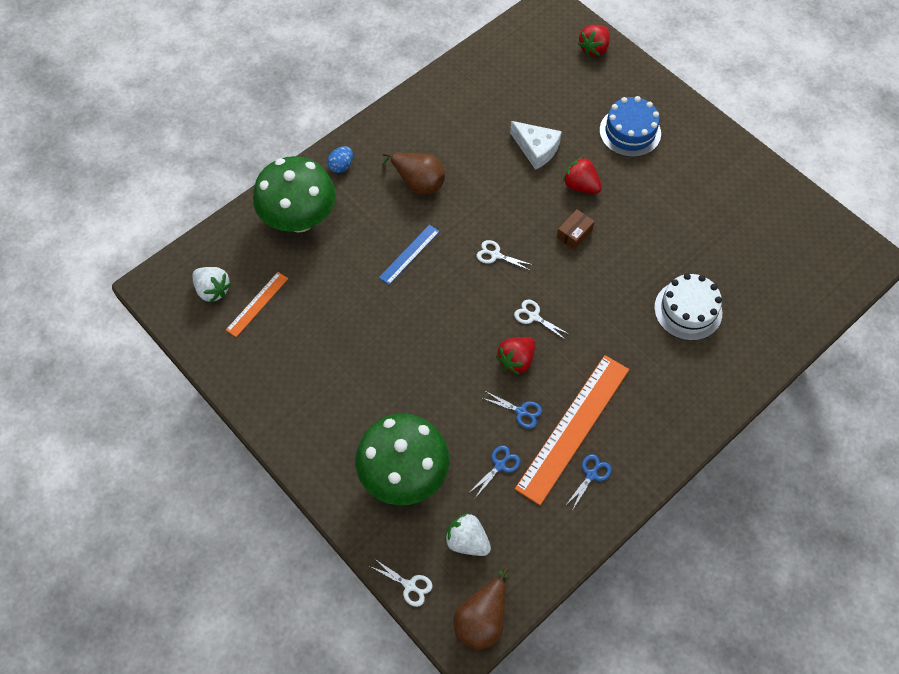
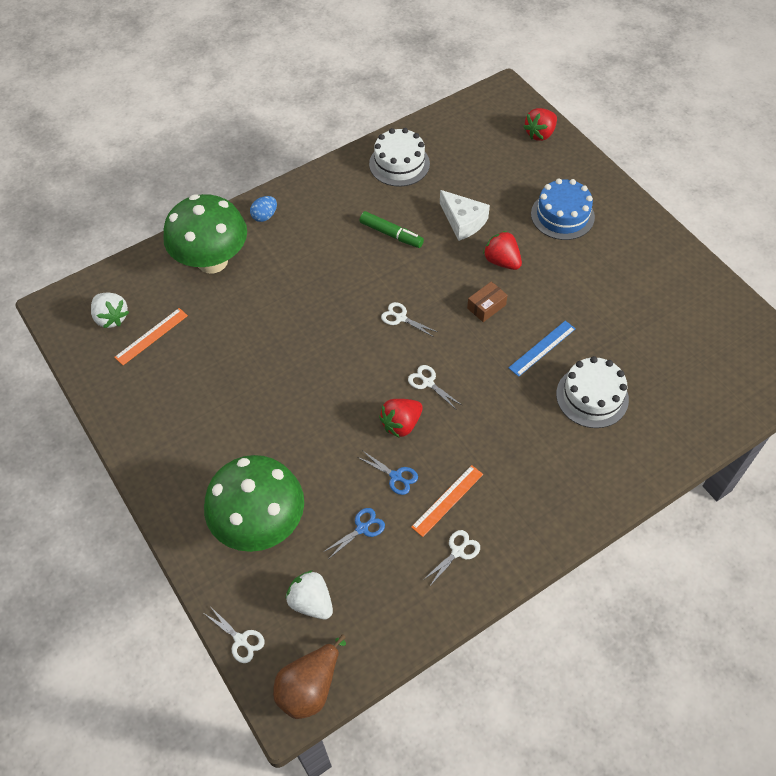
camera: 10 degrees right, 5 degrees down
blue ruler [379,225,440,285] -> blue ruler moved to [508,321,576,377]
brown pear [382,152,445,195] -> none
orange ruler [515,355,629,505] -> orange ruler [411,465,483,537], size x0.50
blue scissors [565,454,612,511] -> white scissors [422,530,480,587]
none -> green marker [360,211,424,248]
none -> white cake [369,128,430,187]

